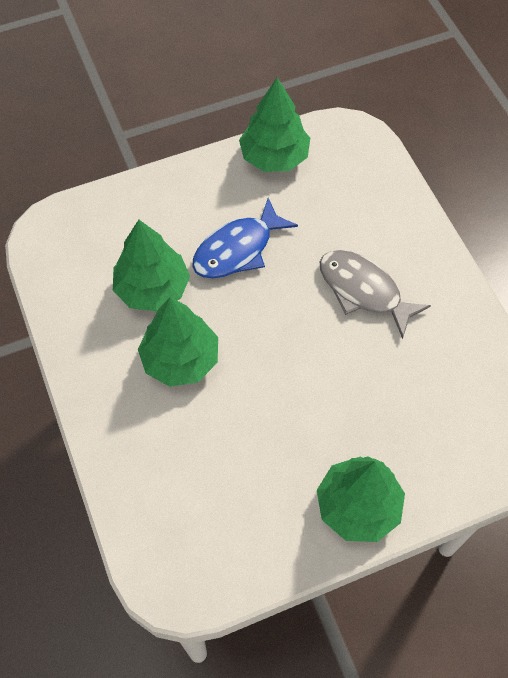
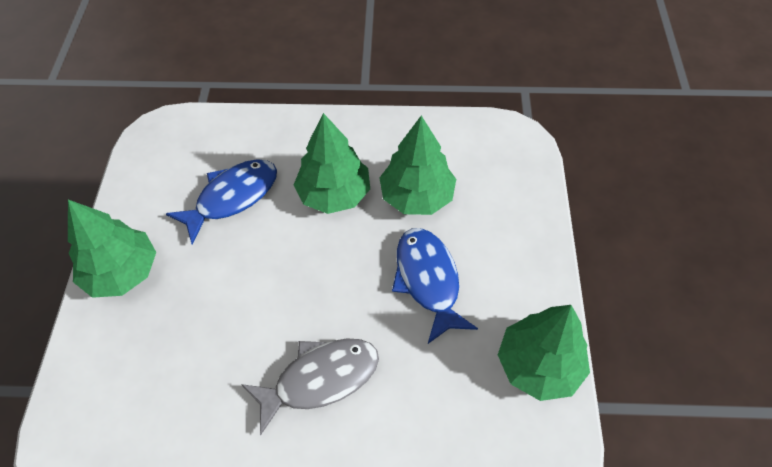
camera: 115 degrees right, 5 degrees down
none -> blue fish [166,159,277,245]

